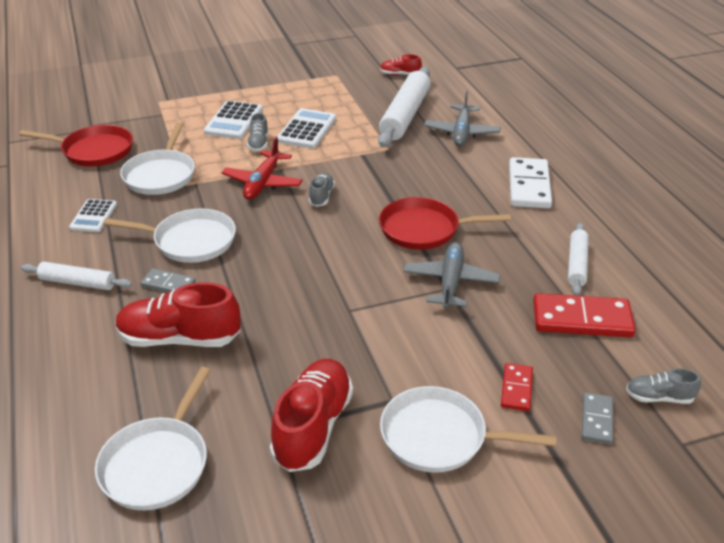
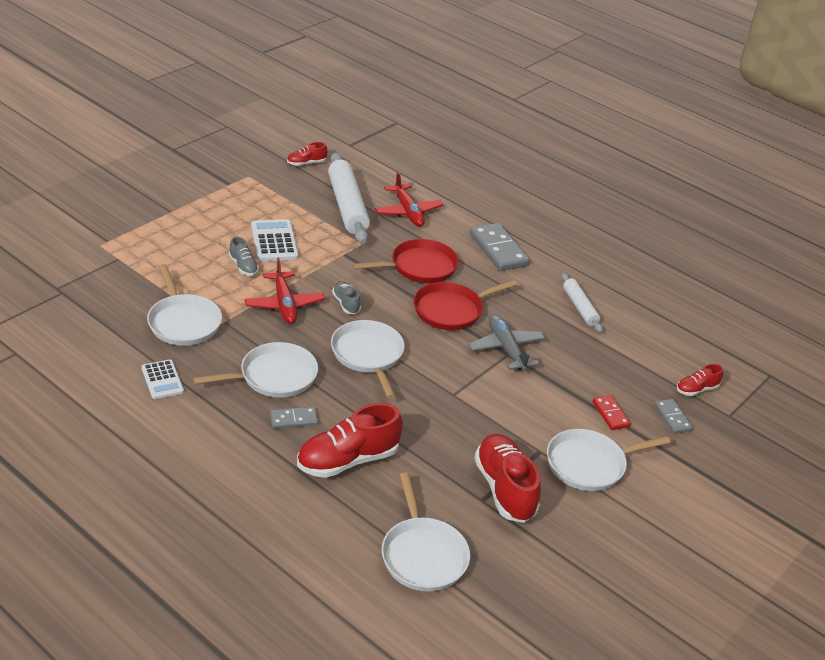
camera: 35 degrees left, 0 degrees up
red pan [19,125,133,167] -> red pan moved to [353,239,459,283]
white rolling pin [21,262,132,290] -> none
white calculator [204,101,263,139] -> none
grey plane [424,90,501,146] -> red plane [375,172,443,227]
white domino [509,157,552,209] -> grey domino [470,223,530,271]
red domino [533,293,636,337] -> none
grey shoe [626,368,701,404] -> red shoe [677,364,723,396]
none -> white pan [331,320,405,399]

